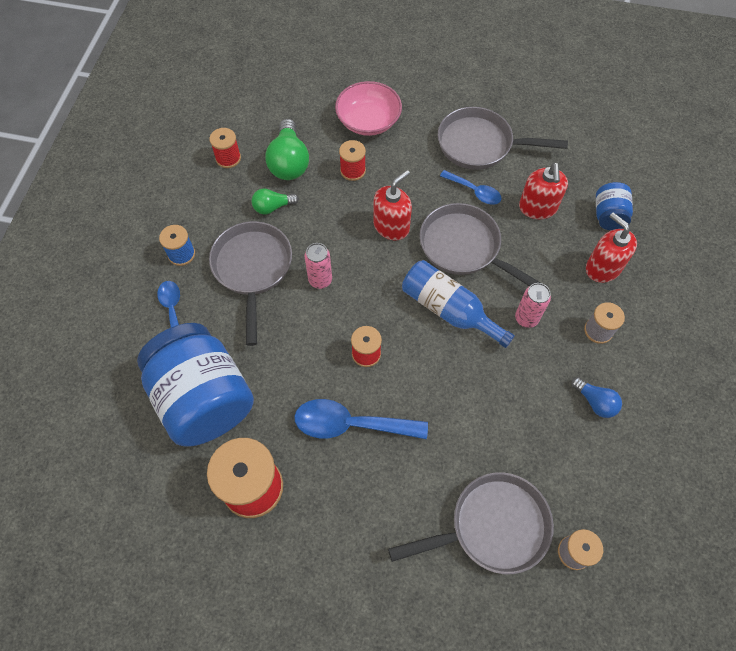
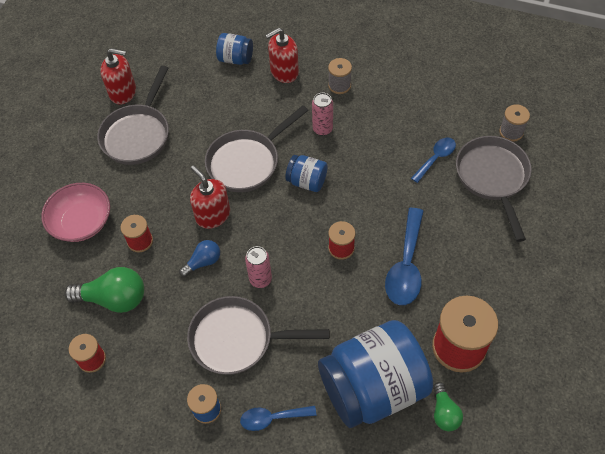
camera: 80 degrees left, 5 degrees down
green light bulb [251,188,299,215] -> green light bulb moved to [433,382,463,431]
blue bottle [402,260,515,348] -> blue jar [285,155,328,192]
blue spoon [440,170,502,205] -> blue spoon moved to [411,138,456,183]
red soap dispenser [519,163,568,219] -> red soap dispenser moved to [100,48,136,105]
blue light bulb [571,377,622,418] -> blue light bulb moved to [179,240,220,277]

